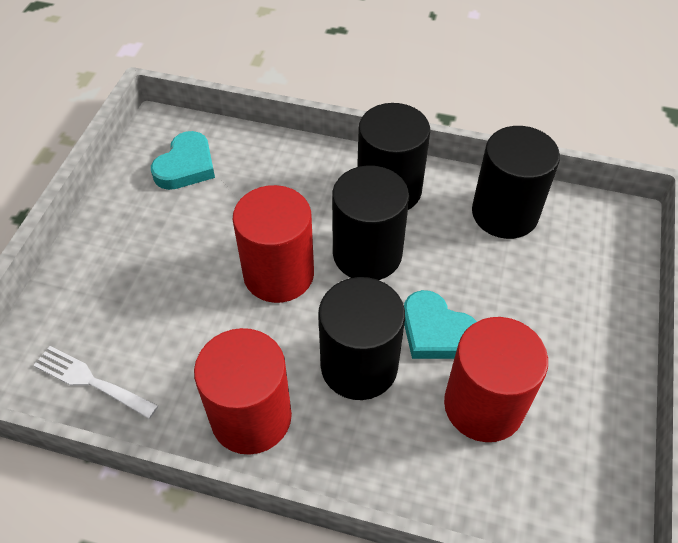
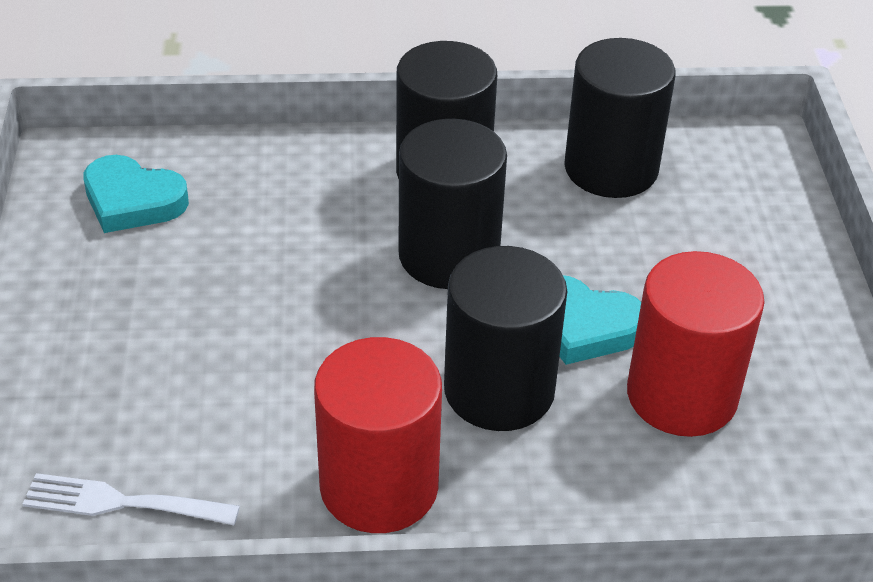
camera: 20 degrees left, 10 degrees down
turquoise heart [151,131,215,190] -> turquoise heart turned 105 degrees clockwise [83,155,189,233]
red cylinder [233,185,314,303] -> none

